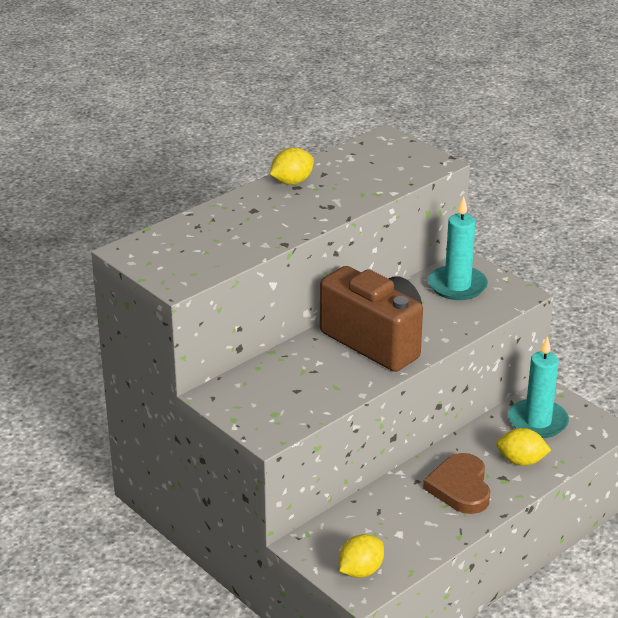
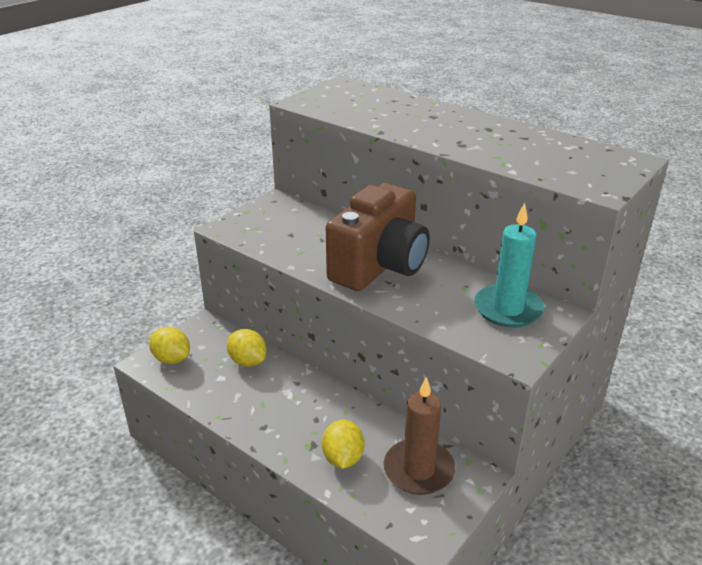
camera: 80 degrees right, 0 degrees up
yellow lemon [270,148,314,185] -> yellow lemon moved to [227,329,267,367]
brown heart [423,453,490,514] -> none
turquoise candle [508,336,569,438] -> brown candle [384,377,455,495]

